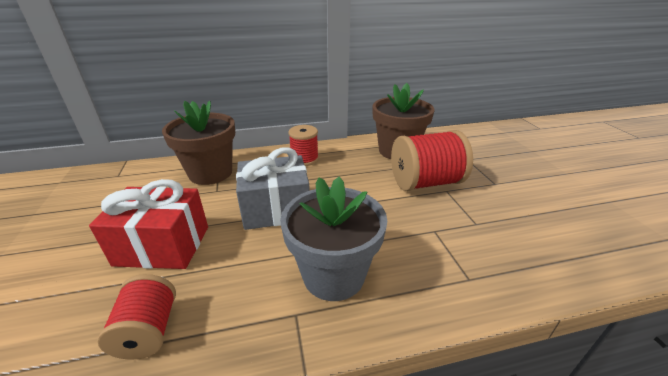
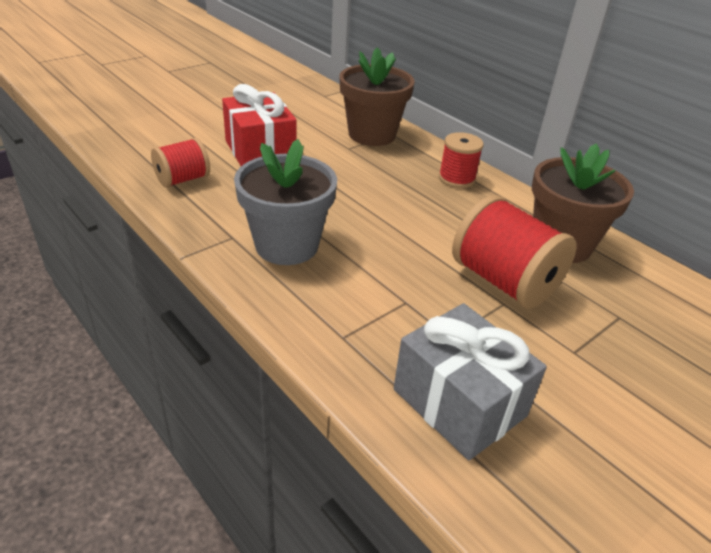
camera: 60 degrees right, 5 degrees up
grey gift [236,147,310,230] -> grey gift moved to [394,303,547,460]

